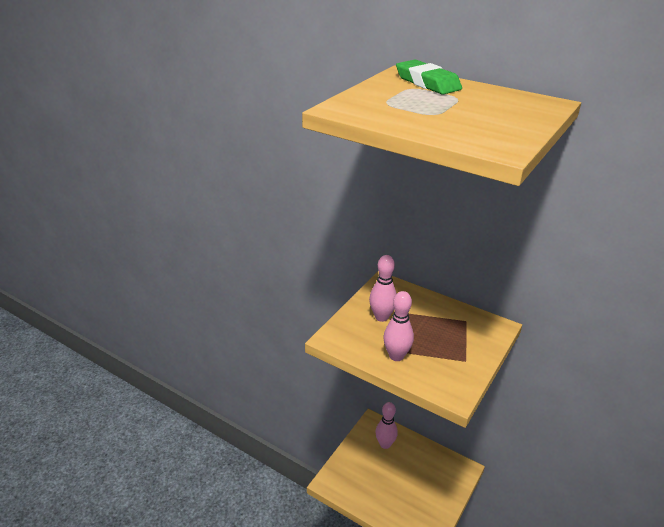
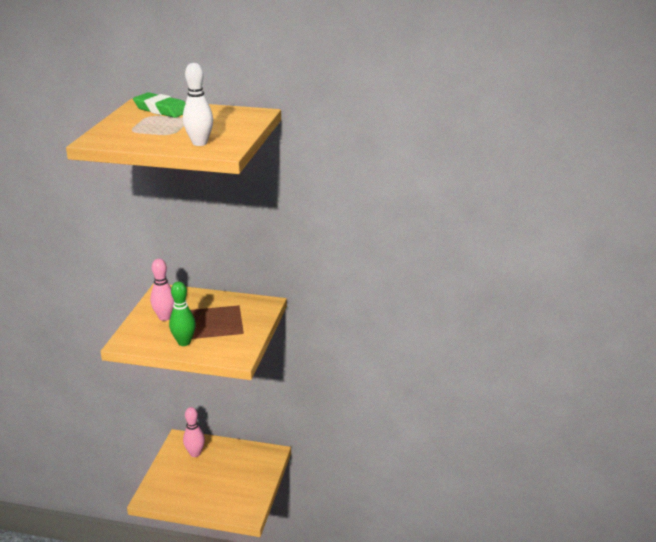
camera: 20 degrees left, 5 degrees down
pink bowling pin [383,291,414,361] -> green bowling pin [169,282,196,346]
none -> white bowling pin [183,63,213,146]

